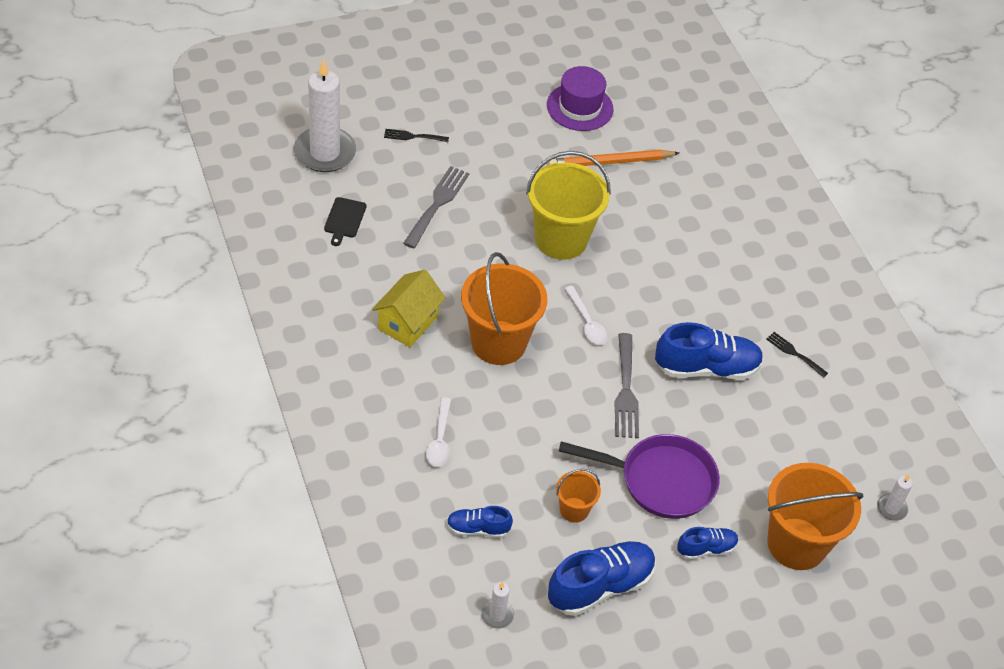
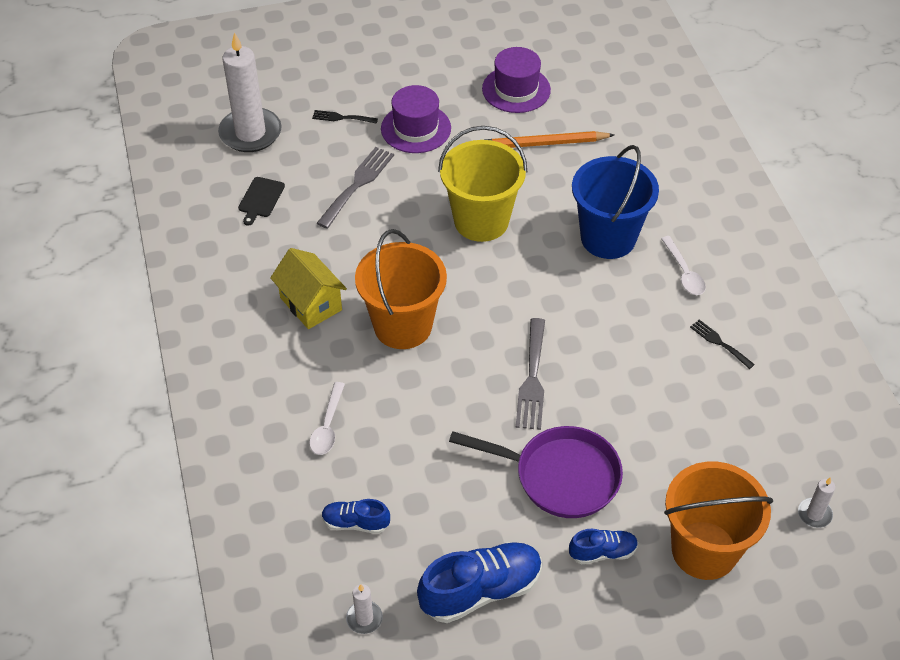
camera: 10 degrees right, 0 degrees up
yellow house [372,270,446,348] -> yellow house turned 75 degrees counterclockwise [270,248,347,329]
orange bucket [556,469,601,523] -> none
white spoon [565,286,608,345] -> white spoon moved to [661,236,706,295]
blue shoe [655,322,764,380] -> none
none -> purple hat [381,85,451,153]
none -> blue bucket [572,145,659,259]

